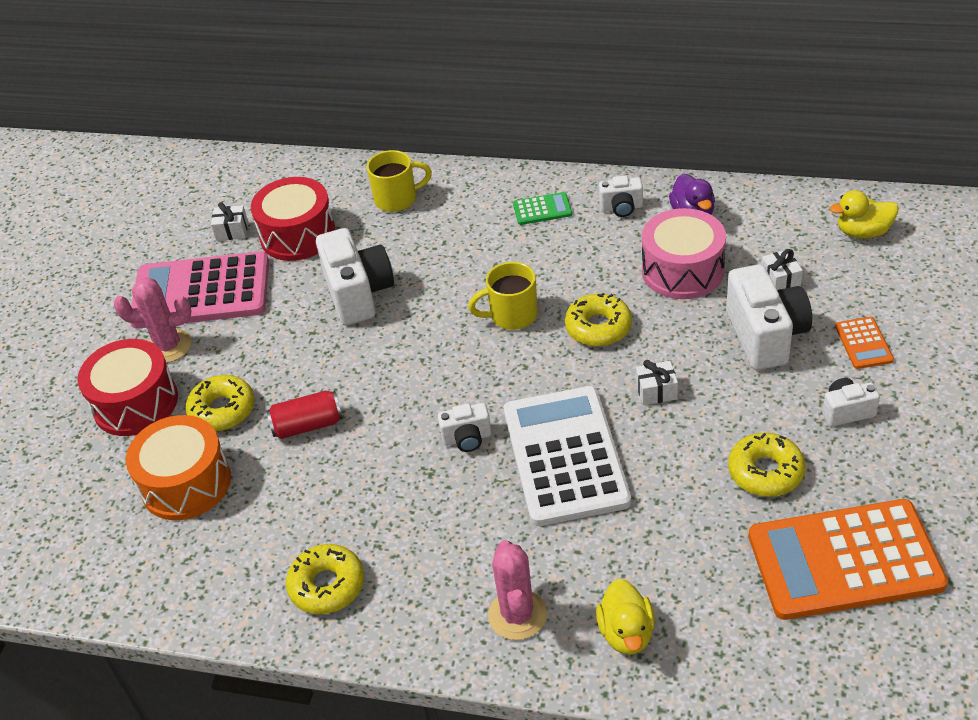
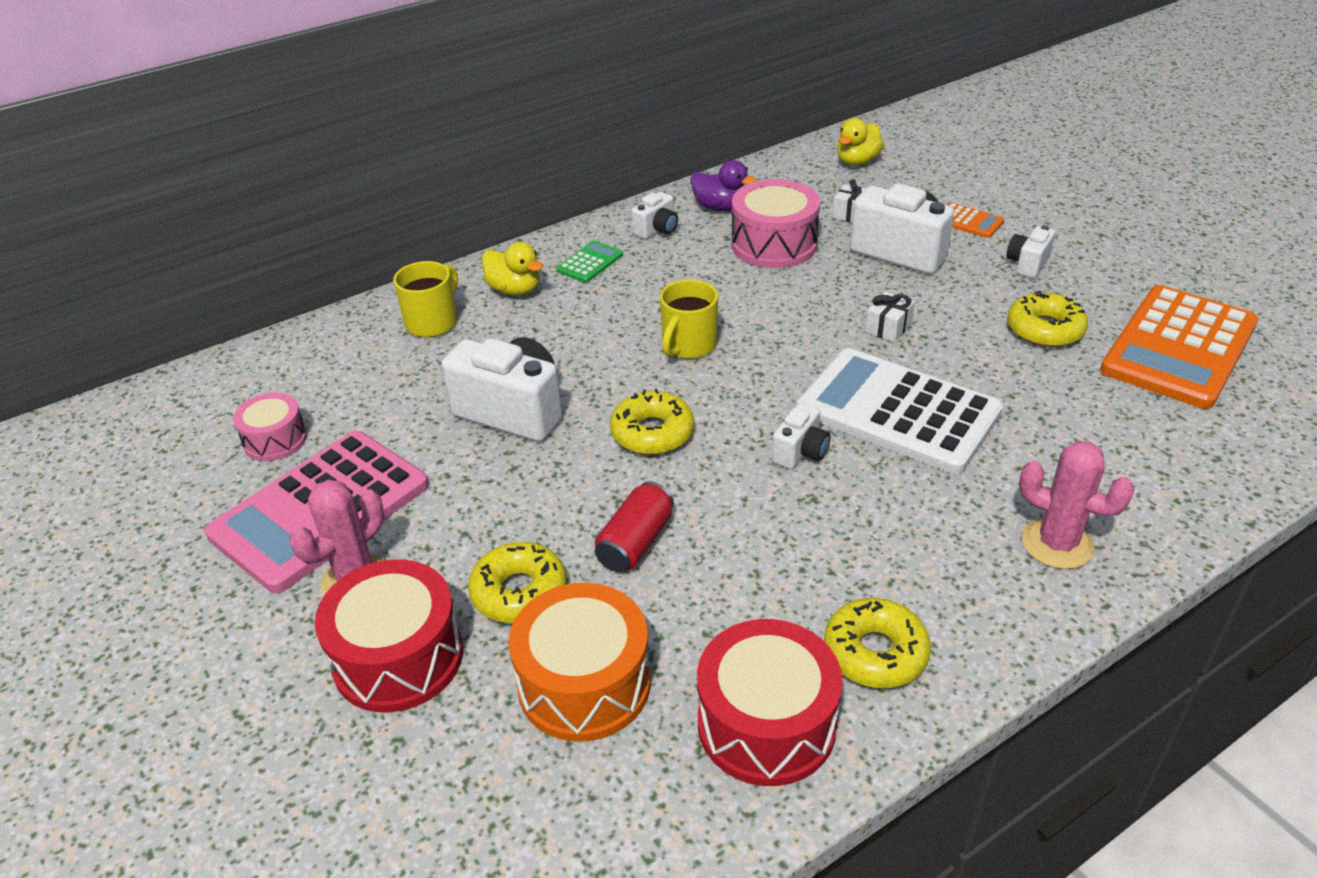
camera: 50 degrees left, 5 degrees down
white gift [211,202,248,241] -> pink drum [233,393,307,461]
red drum [251,177,335,261] -> red drum moved to [697,619,843,786]
yellow donut [565,293,632,347] -> yellow donut moved to [610,389,694,455]
yellow duck [596,579,655,655] -> yellow duck moved to [482,242,543,296]

